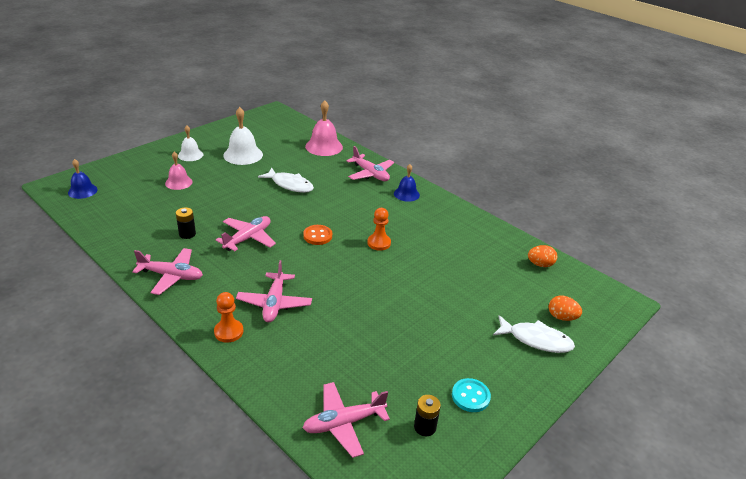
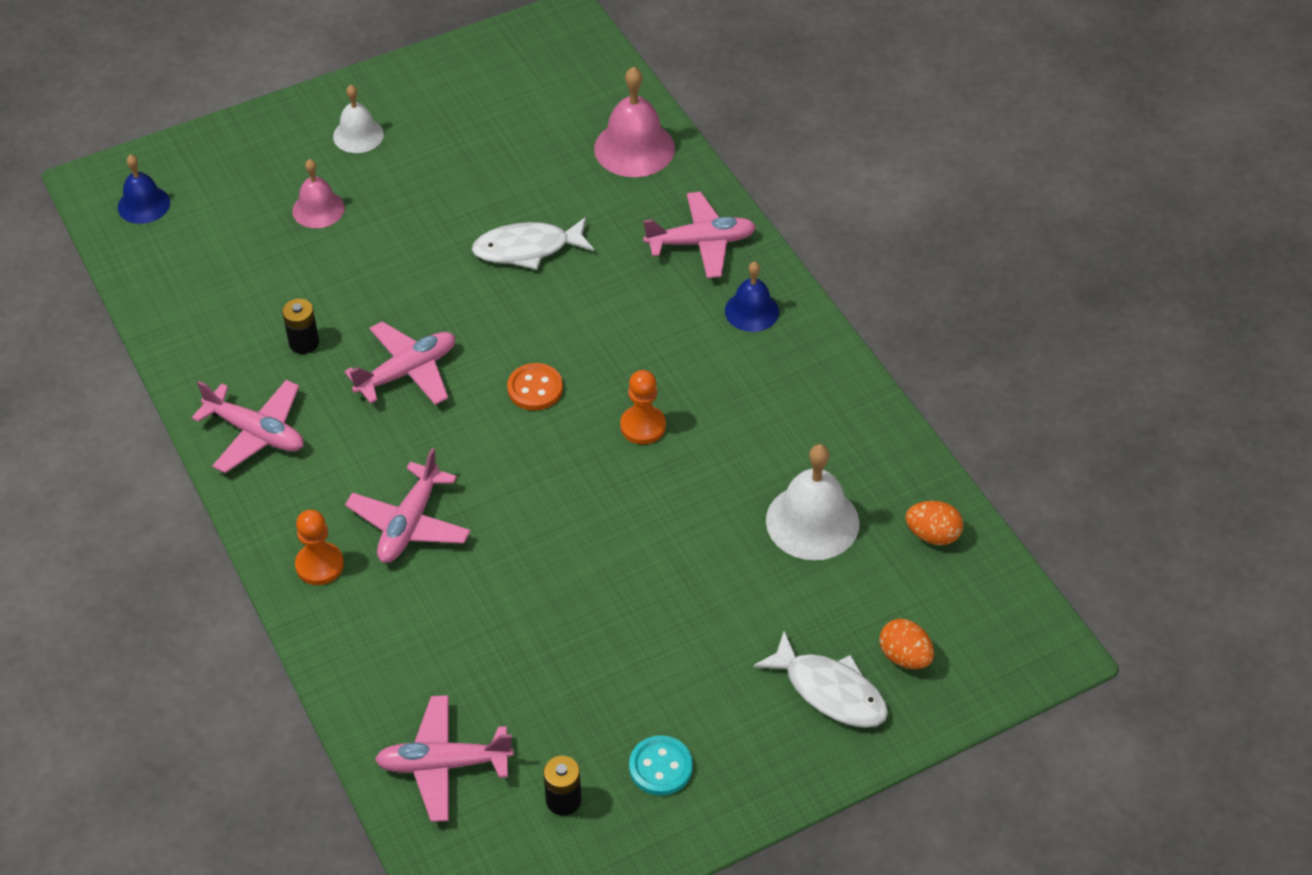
camera: 20 degrees right, 15 degrees up
white bell [223,107,263,165] -> white bell moved to [766,444,859,560]
white fish [258,168,314,193] -> white fish turned 120 degrees clockwise [472,217,594,270]
pink plane [346,146,394,181] -> pink plane turned 75 degrees counterclockwise [643,192,756,278]

